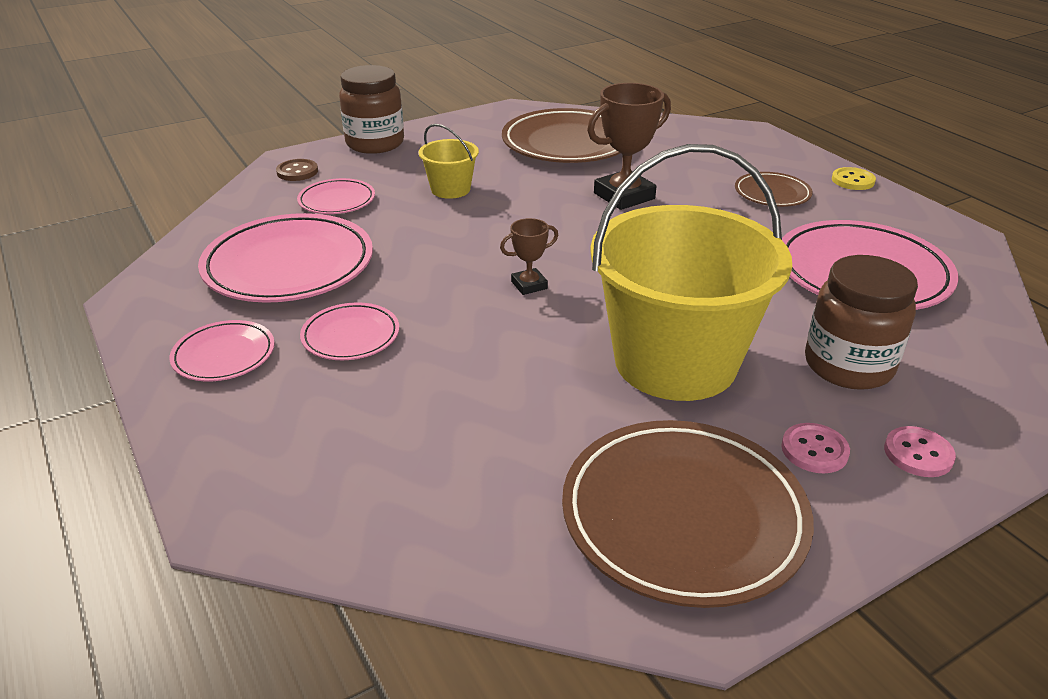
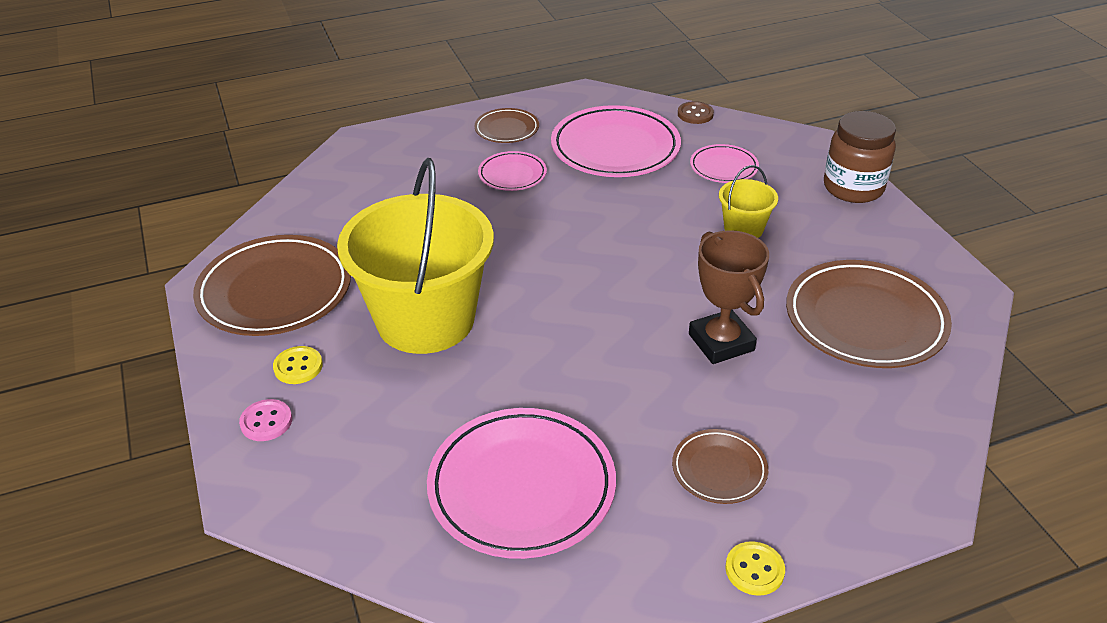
camera: 100 degrees right, 5 degrees up
pink plate [170,320,274,381] -> brown plate [475,108,539,143]
brown button [276,159,318,181] -> brown button moved to [678,101,714,124]
brown trophy [500,218,558,295] -> none
pink button [782,423,850,473] -> yellow button [273,346,323,384]
brown jar [805,255,918,390] -> none

